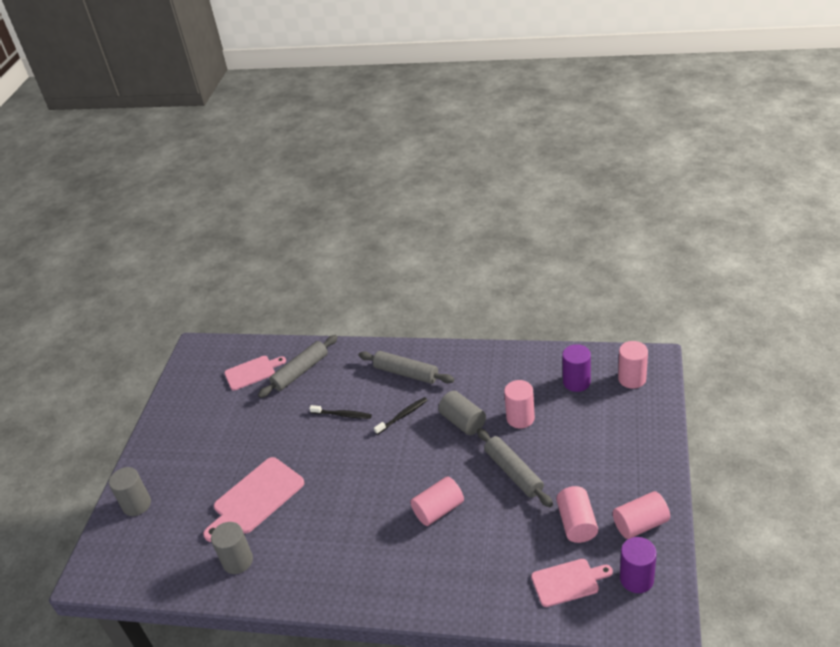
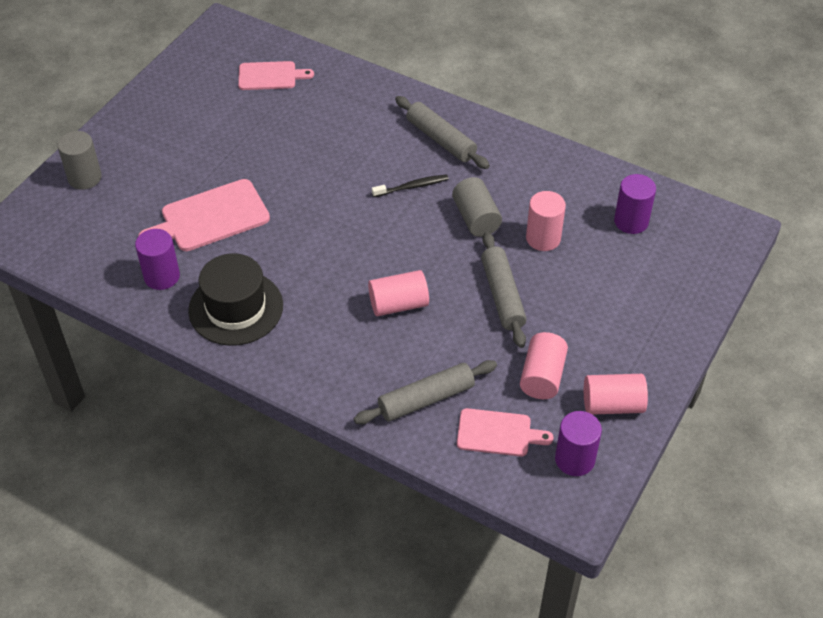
camera: 15 degrees right, 10 degrees up
grey cylinder [211,522,253,574] -> purple cylinder [135,229,180,290]
grey rolling pin [258,335,338,398] -> grey rolling pin moved to [354,360,497,424]
black toothbrush [309,405,372,419] -> none
pink cylinder [618,341,648,389] -> none
none -> black hat [188,253,283,346]

